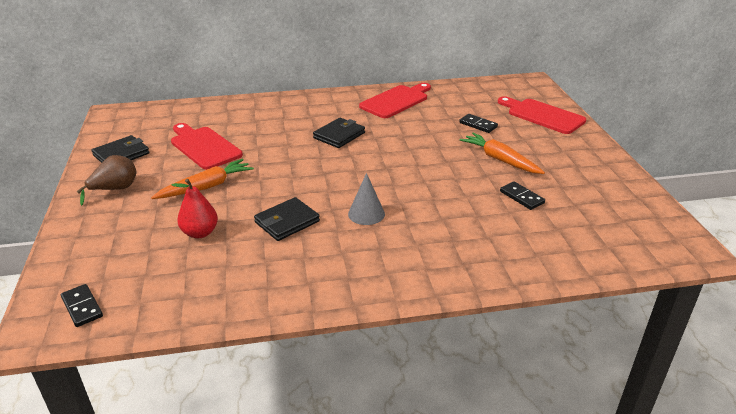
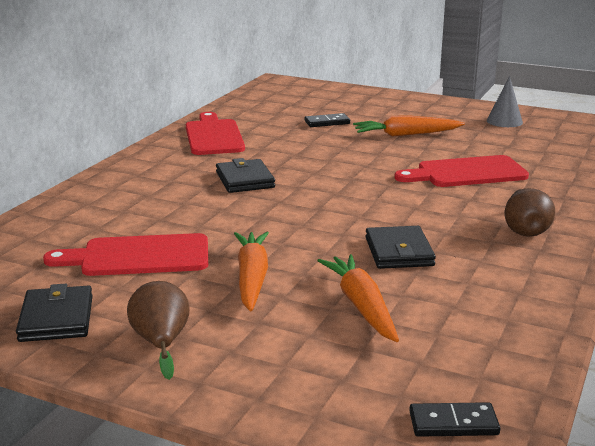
camera: 55 degrees left, 10 degrees down
red pear [172,179,218,238] -> orange carrot [317,254,399,342]
grey cone [348,173,385,225] -> grey cone moved to [487,76,523,127]
red cutting board [498,96,586,134] -> red cutting board moved to [394,155,529,187]
black domino [500,181,545,210] -> none
none -> brown pear [505,188,555,237]

